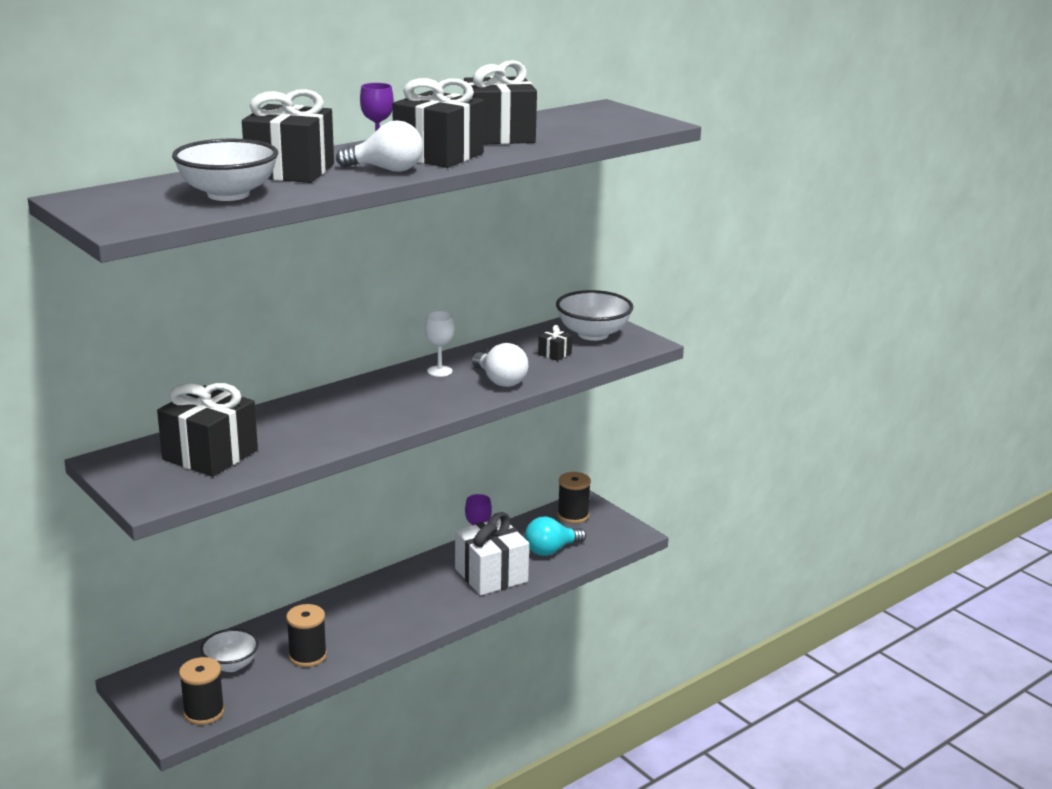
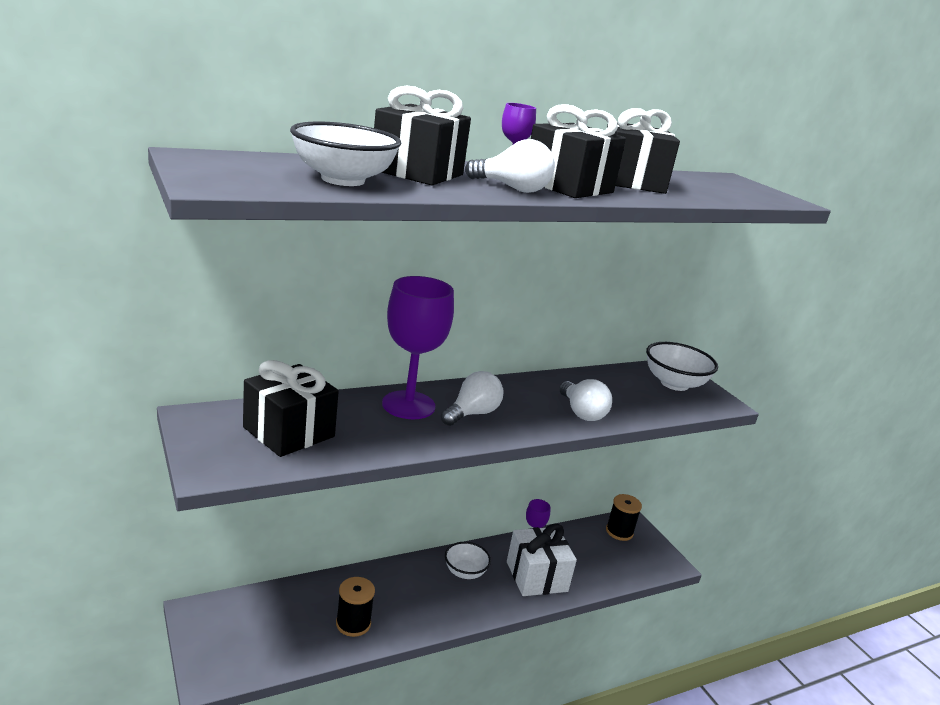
camera: 10 degrees right, 0 degrees up
black spool [179,657,225,725] -> none
white bowl [200,629,259,672] -> white bowl moved to [445,542,491,579]
white goblet [425,311,455,377] -> none
turquoise light bulb [525,517,586,556] -> none
black gift [538,325,572,361] -> none
none -> purple goblet [382,276,454,419]
none -> white light bulb [441,371,504,426]

